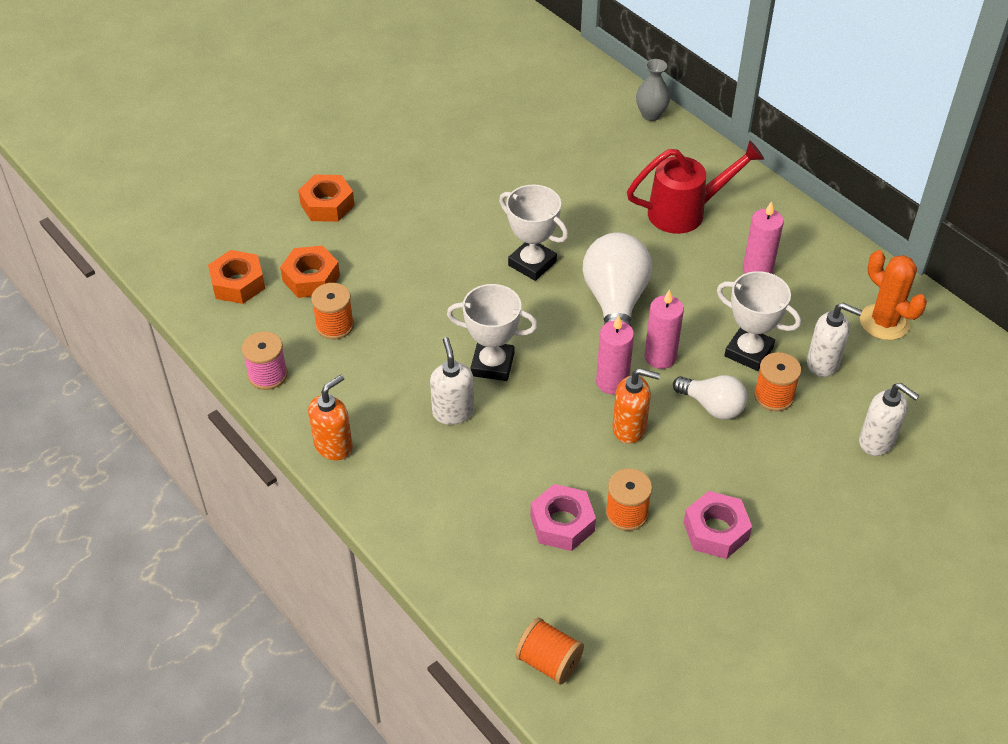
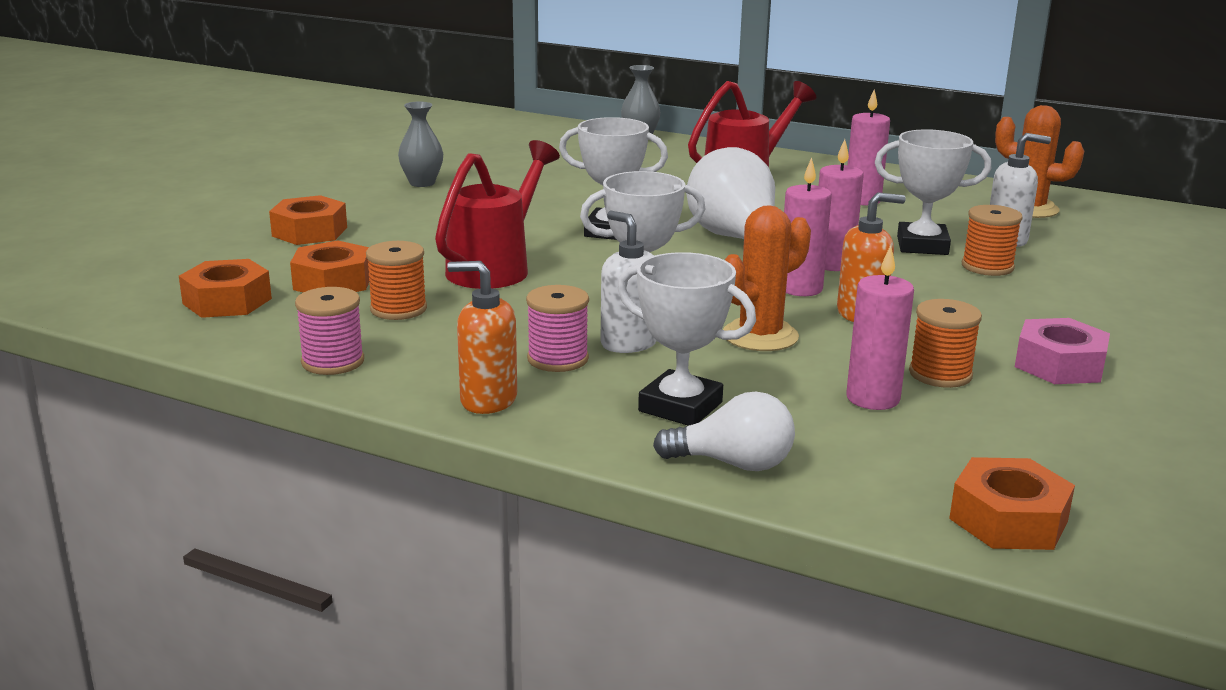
camera: 25 degrees left, 25 degrees down
orange soap dispenser [308,375,353,460] -> orange soap dispenser turned 90 degrees counterclockwise [447,261,517,414]
orange spool [515,617,584,685] -> orange nut [949,457,1075,550]
pink nut [530,484,596,551] -> pink candle [846,245,914,410]
white light bulb [673,375,748,420] -> white light bulb moved to [653,391,795,471]
white soap dispenser [859,383,919,456] -> none
none -> grey vase [398,102,443,187]
none -> red watering can [435,140,560,289]
none -> pink spool [526,285,589,372]
none -> white trophy [617,252,756,426]
none -> orange cactus [723,205,811,351]

